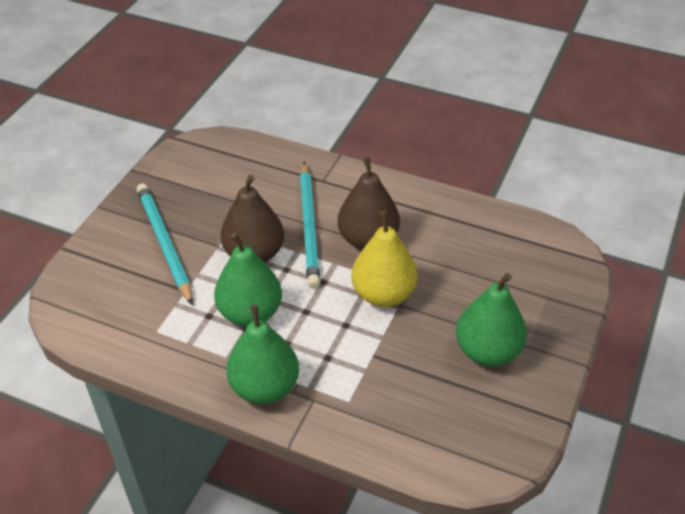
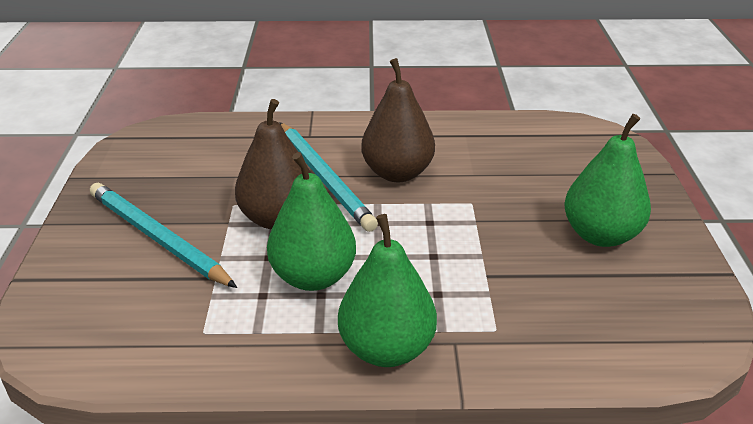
camera: 25 degrees left, 10 degrees down
yellow pear [351,211,418,307] -> none

